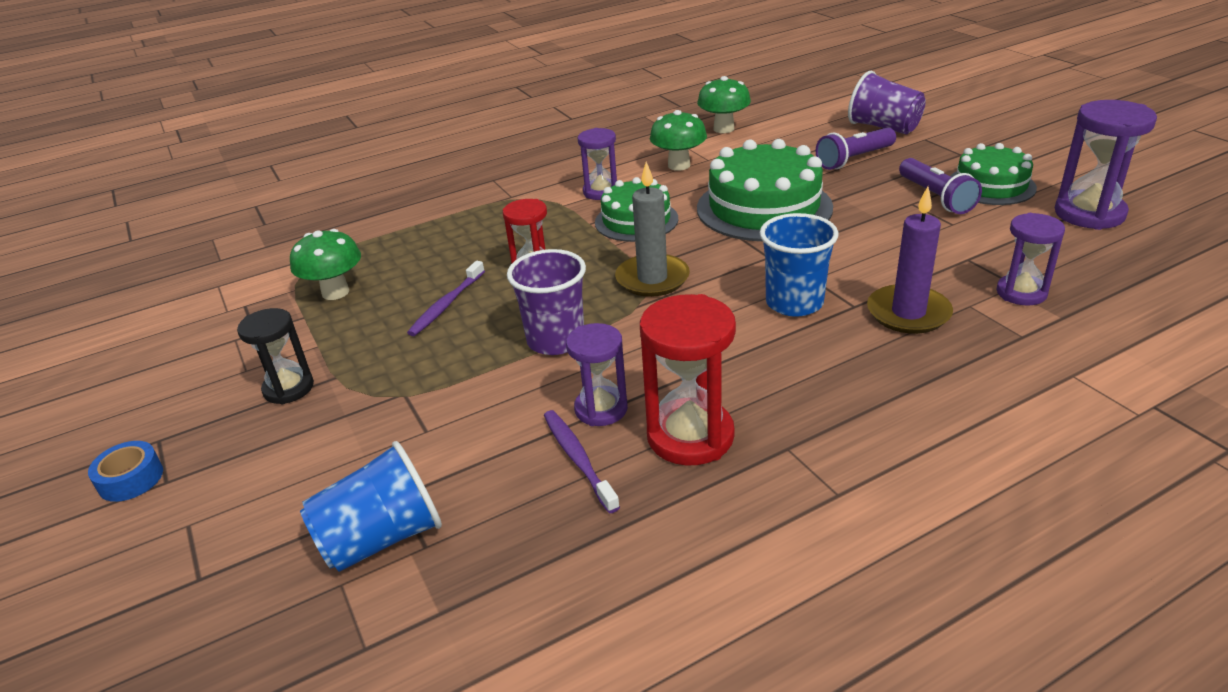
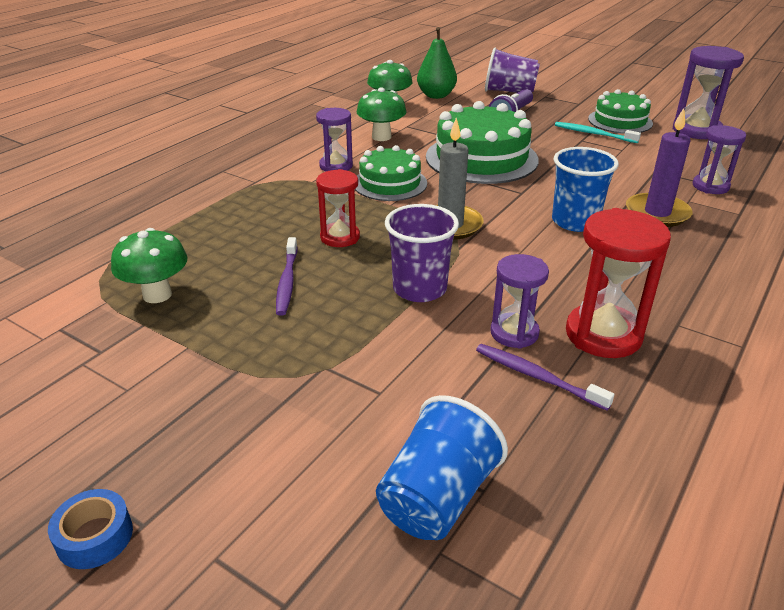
camera: 30 degrees left, 0 degrees up
black hourglass [237,308,314,404] -> none
purple flashlight [899,158,982,214] -> turquoise toothbrush [555,122,641,143]
none -> green pear [417,27,457,99]

